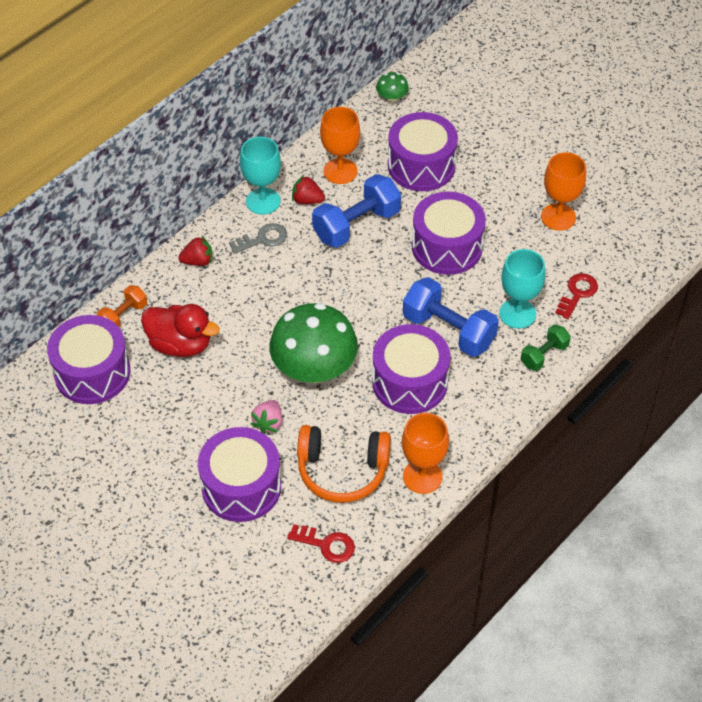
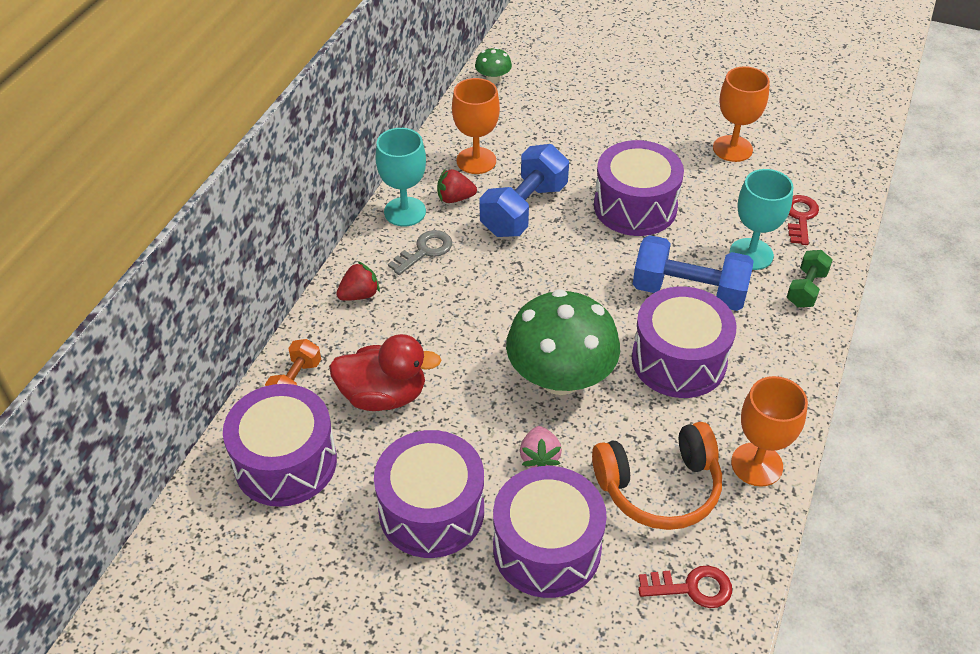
camera: 20 degrees left, 5 degrees down
purple drum [388,112,458,191] -> purple drum moved to [374,430,484,558]

